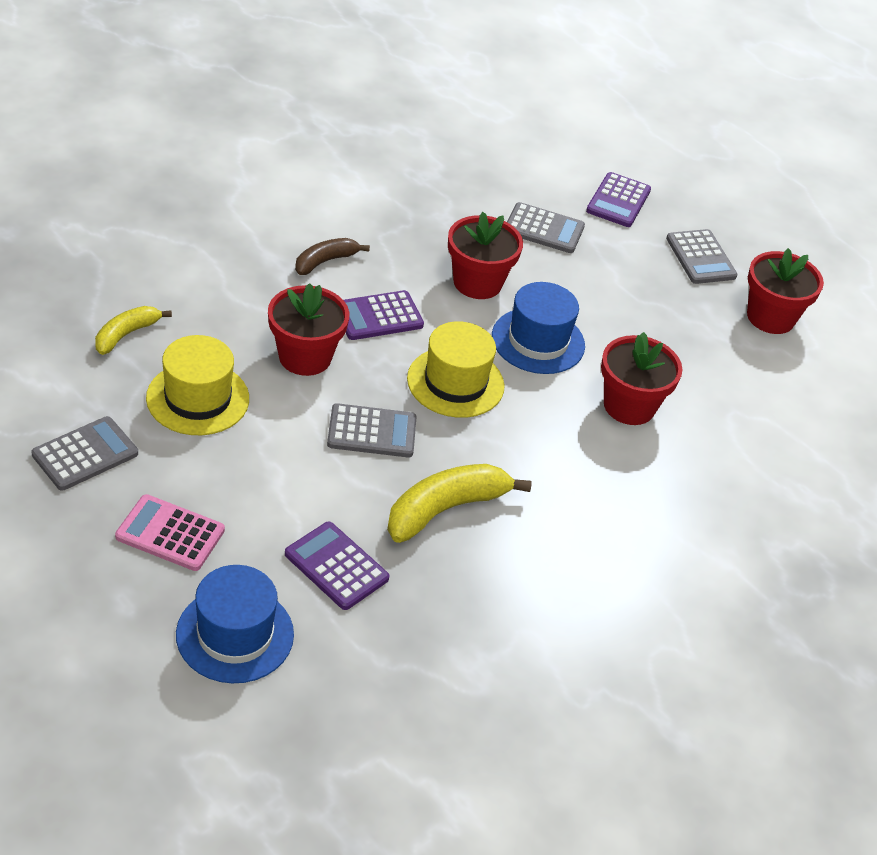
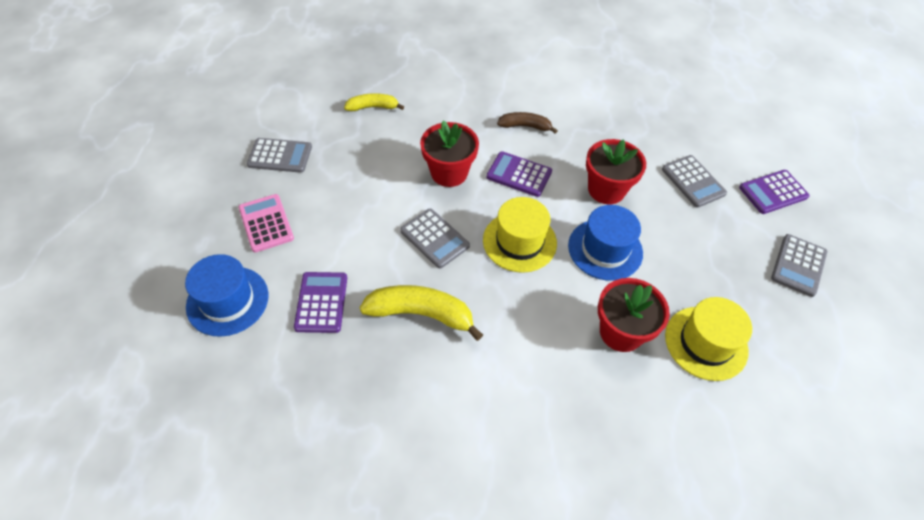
camera: 50 degrees right, 10 degrees up
yellow hat [146,335,249,435] -> yellow hat moved to [665,297,752,381]
red flower pot [747,248,824,334] -> none

